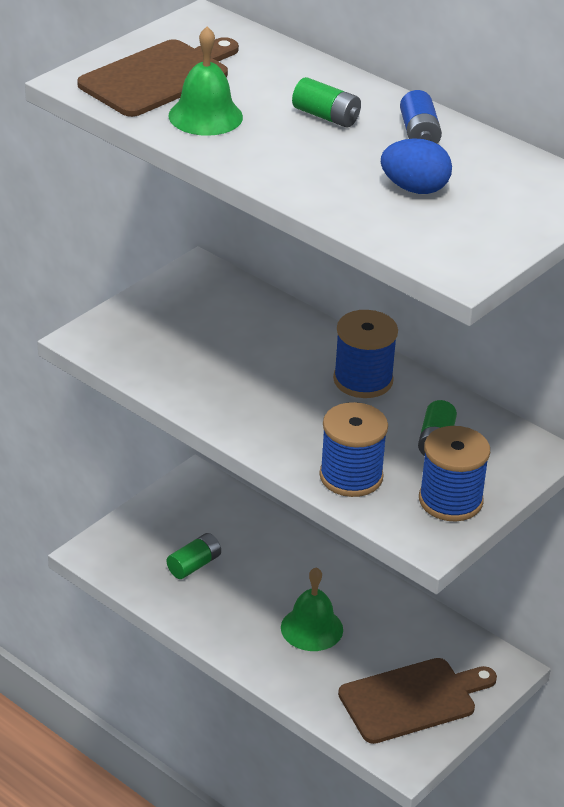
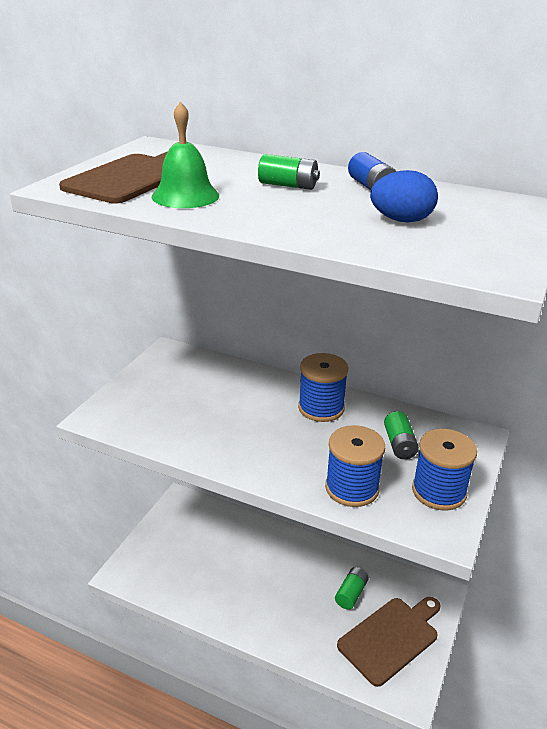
camera: 15 degrees left, 5 degrees down
green battery [167,533,221,579] -> green battery moved to [335,567,369,610]
green bell [281,567,343,651] -> none

